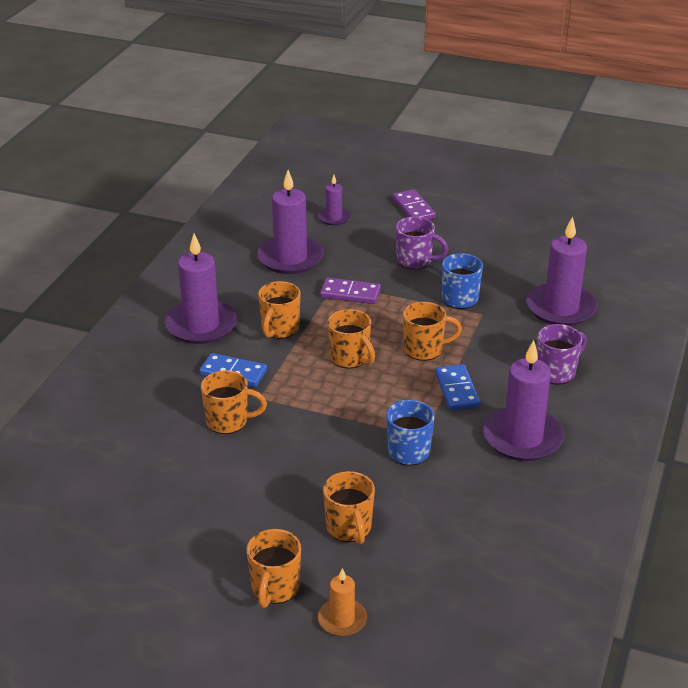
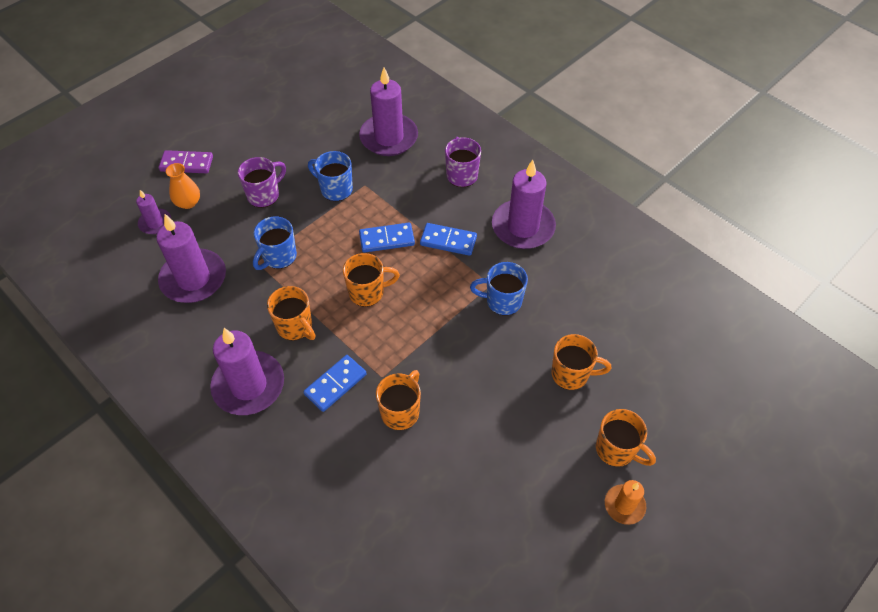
camera: 65 degrees left, 20 degrees up
orange candle [318,568,367,636] -> orange candle moved to [605,480,646,525]
purple domino [320,278,381,304] -> blue mug [253,217,297,270]
orange mug [403,302,462,361] -> blue domino [359,223,415,253]
none -> orange vase [166,163,200,209]

